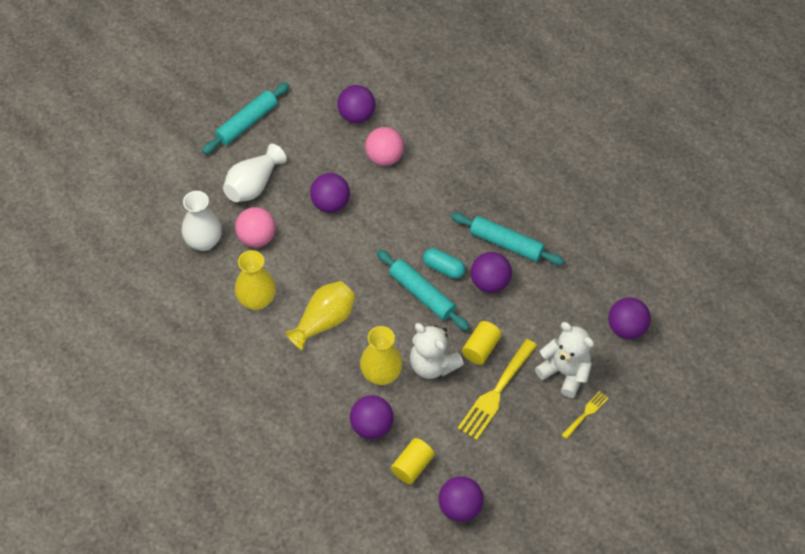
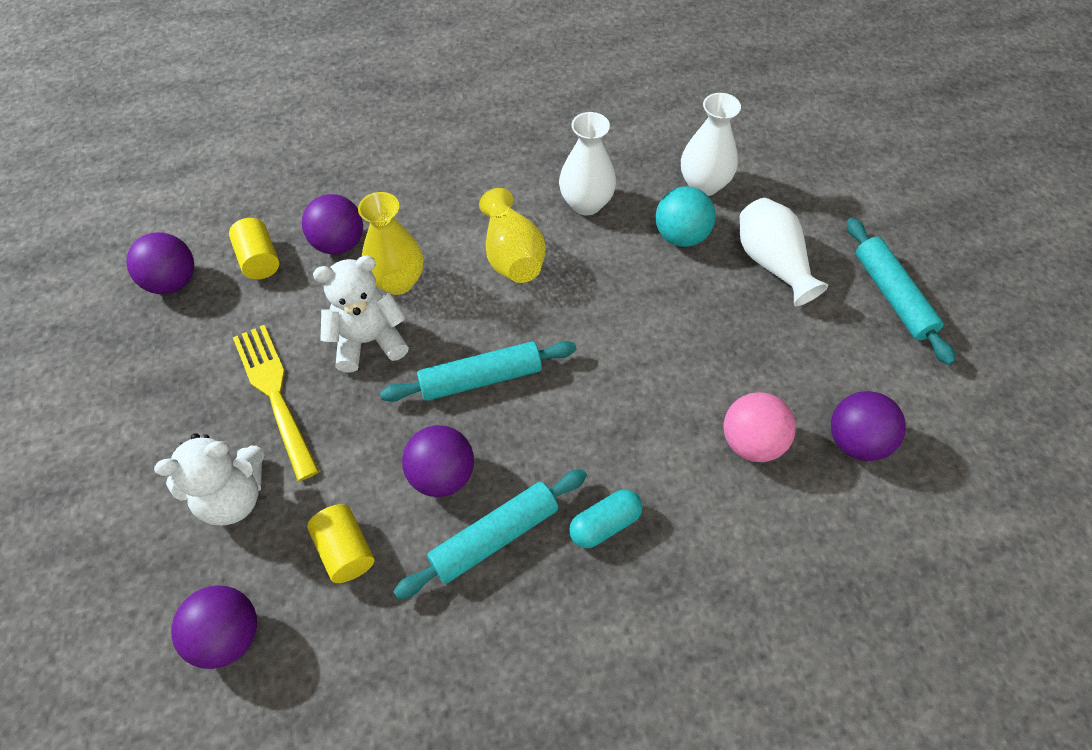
camera: 120 degrees right, 0 degrees up
pink ball [235,207,276,247] -> turquoise ball [656,186,716,247]
yellow vase [235,250,276,310] -> white vase [559,112,616,215]
purple ball [310,173,350,213] -> none
turquoise capsule [423,248,465,279] -> turquoise capsule moved to [569,489,643,548]
yellow cylinder [462,321,502,365] -> yellow cylinder moved to [307,504,375,583]
yellow fork [562,391,608,439] -> none

